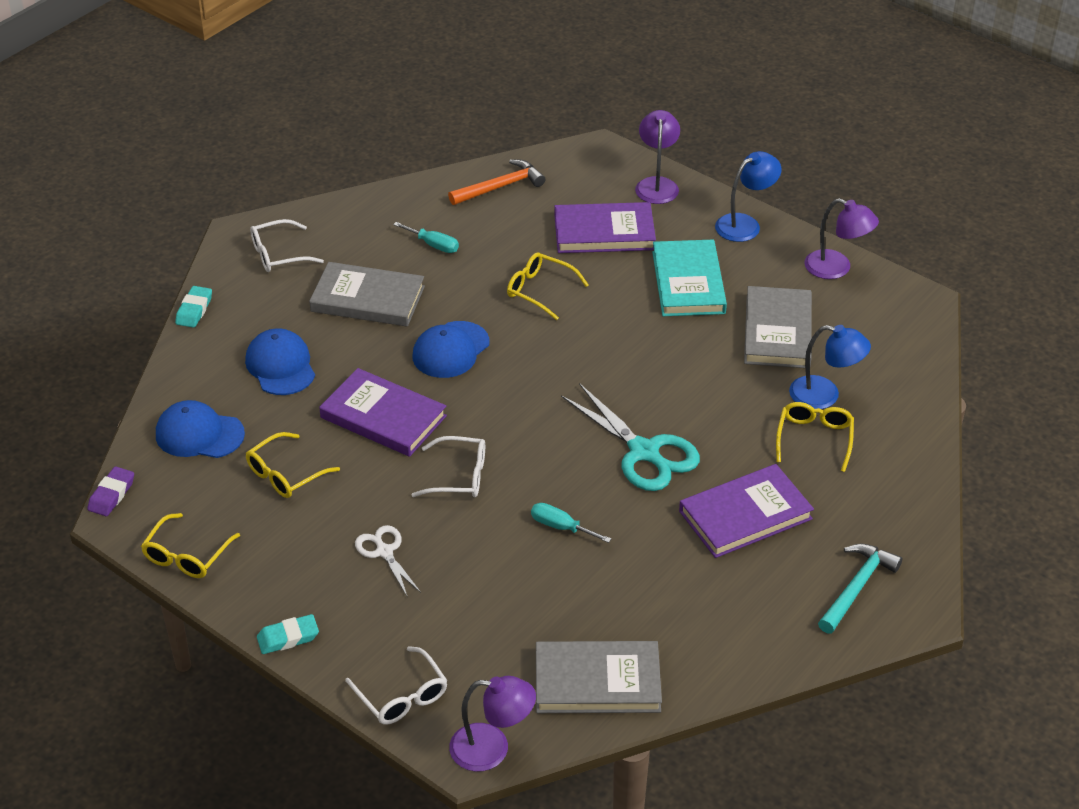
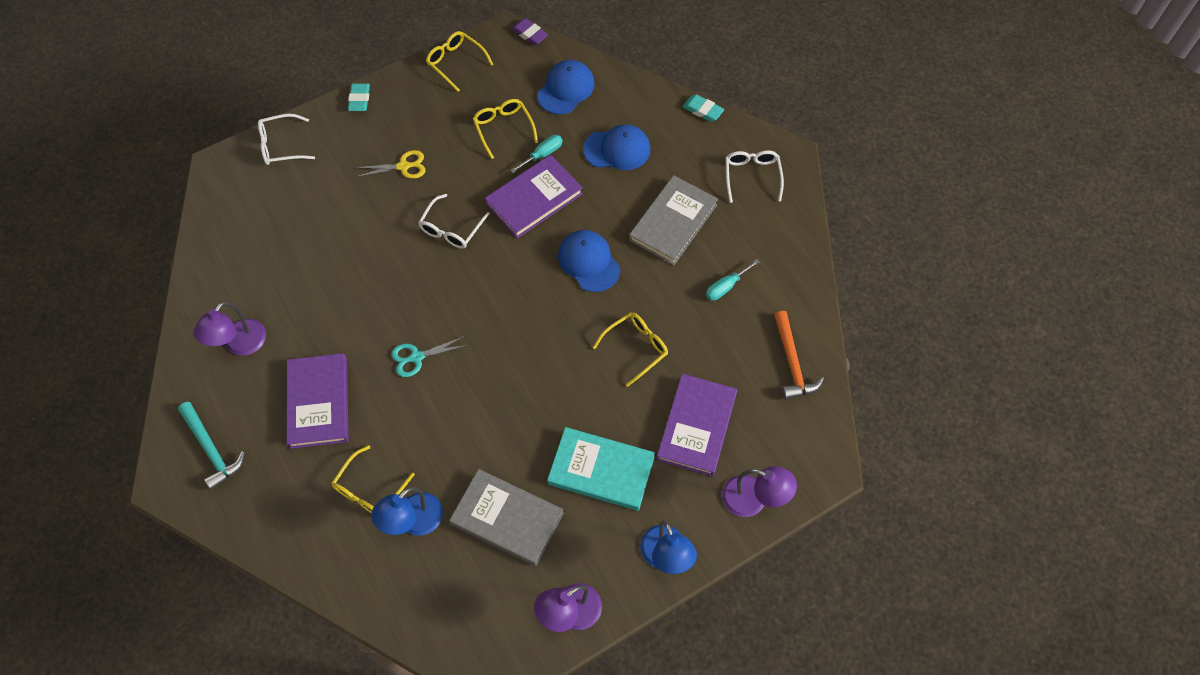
camera: 110 degrees right, 20 degrees up
white scissors [355,525,421,598] -> yellow scissors [356,150,426,179]
purple lamp [449,676,536,771] -> purple lamp moved to [193,302,266,356]
turquoise screwdriver [531,503,611,543] -> turquoise screwdriver moved to [510,135,562,173]
grey book [536,641,662,713] -> none
turquoise scissors [561,383,700,491] -> turquoise scissors [391,336,468,377], size x0.56
yellow glasses [776,402,854,472] -> yellow glasses turned 90 degrees clockwise [331,445,415,513]

